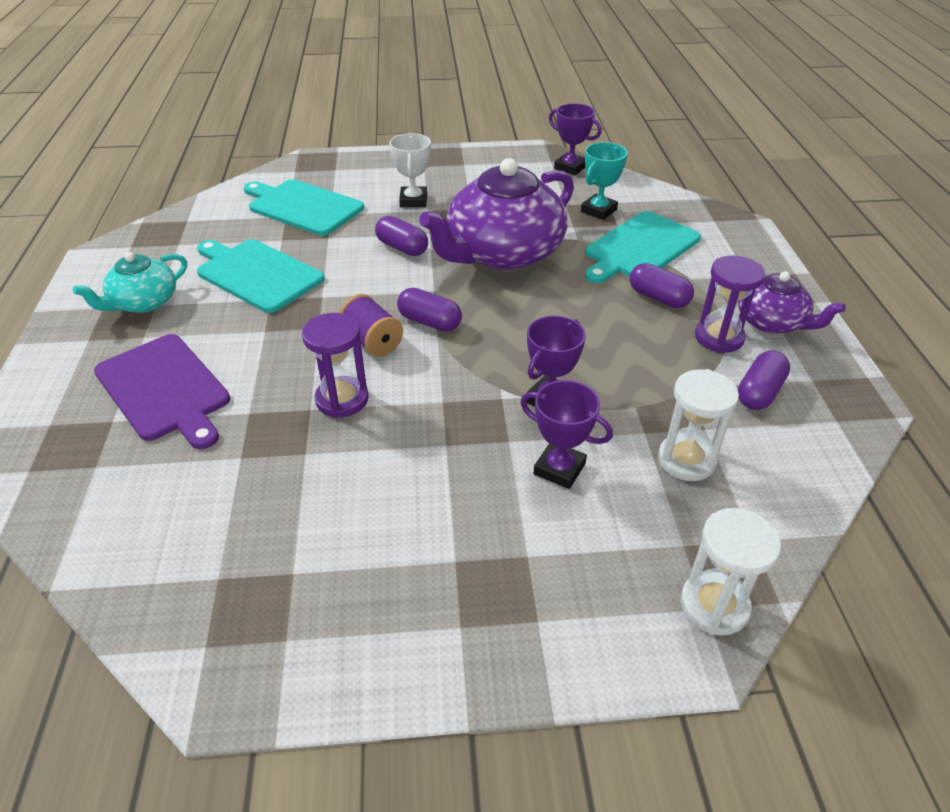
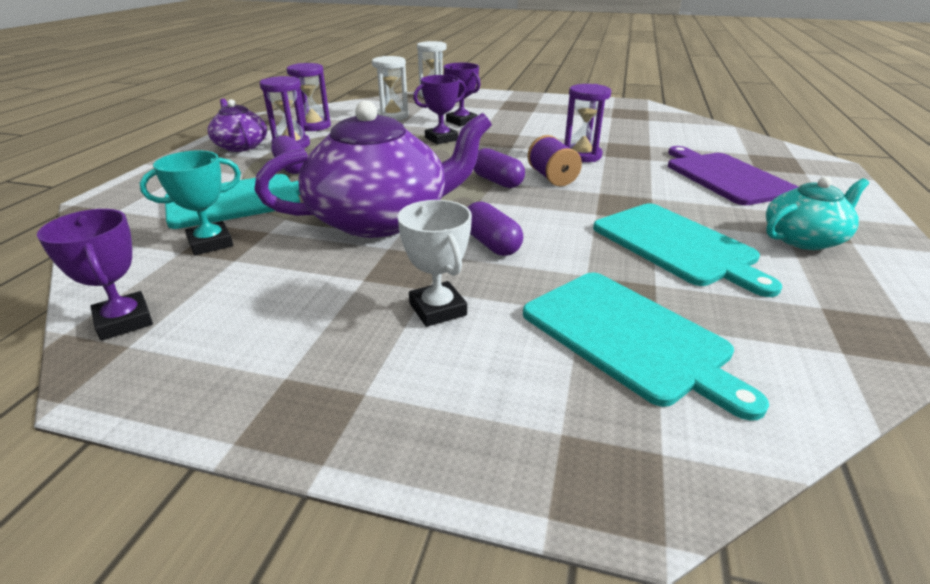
camera: 160 degrees left, 10 degrees down
white trophy [389,133,431,207] -> white trophy turned 45 degrees counterclockwise [398,200,472,327]
purple capsule [738,351,790,410] -> purple hourglass [287,63,331,131]

